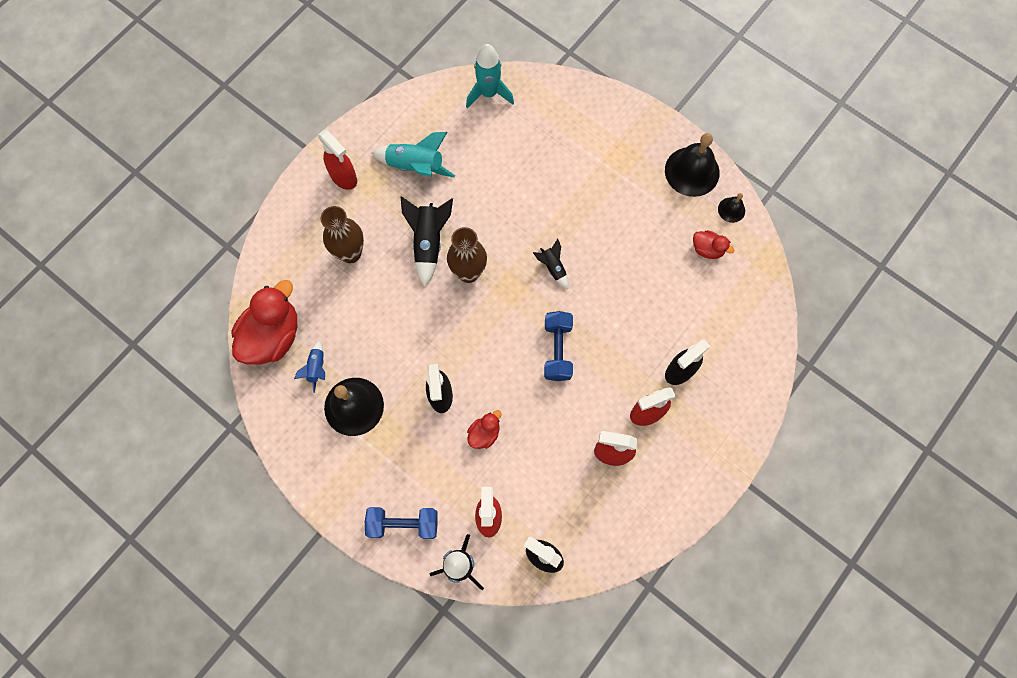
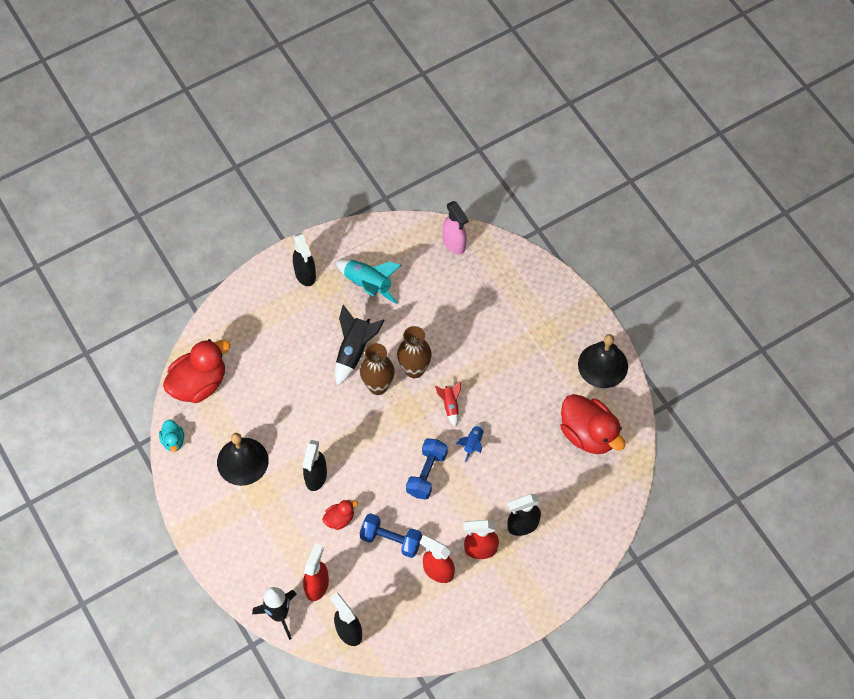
camera: 20 degrees right, 10 degrees down
blue rocket [294,341,325,393] -> blue rocket moved to [456,422,484,462]
red spray bottle [318,129,357,190] -> black spray bottle [293,232,316,286]
brown vase [320,206,364,263] -> brown vase moved to [397,326,432,378]
blue dumbbell [365,507,437,539] -> blue dumbbell moved to [360,513,422,558]
turquoise rocket [466,44,514,108] -> pink spray bottle [443,201,469,254]
black rocket [533,238,569,289] -> red rocket [435,381,461,427]
red duck [693,230,734,259] -> red duck [561,394,626,454], size x2.07
black bell [718,193,745,223] -> none
none -> turquoise duck [159,420,184,452]

